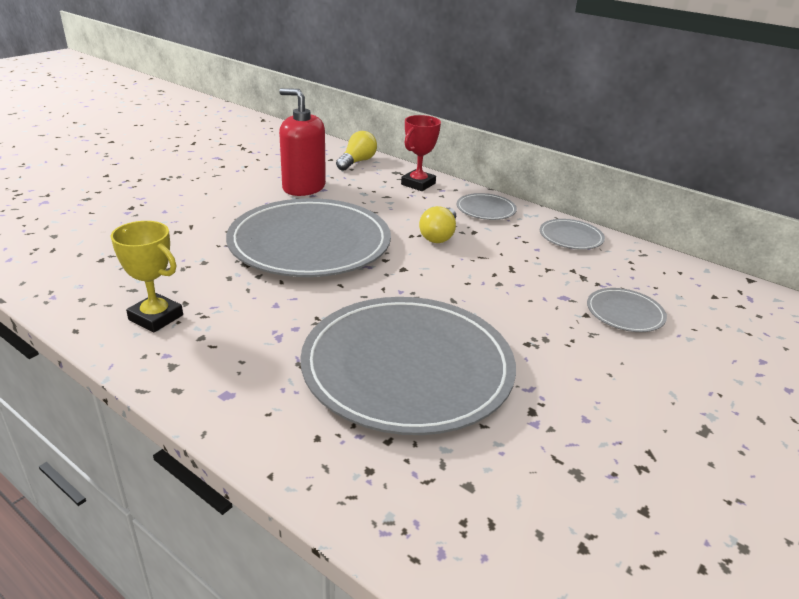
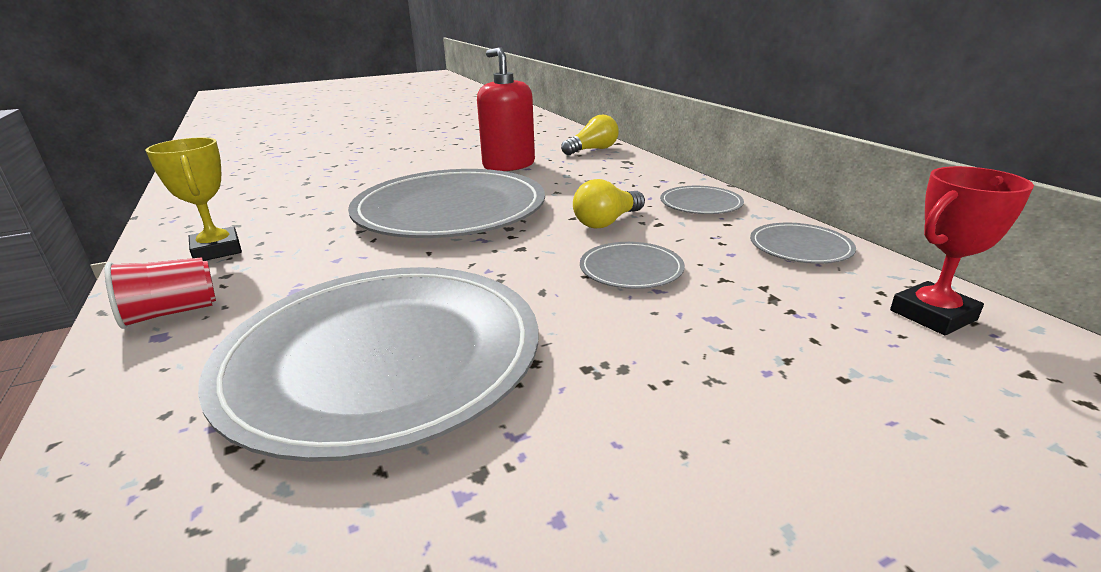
camera: 30 degrees right, 5 degrees down
red trophy [401,115,441,191] -> red trophy moved to [890,166,1034,335]
grey plate [587,288,667,332] -> grey plate moved to [580,242,685,289]
none -> red cup [105,257,216,329]

